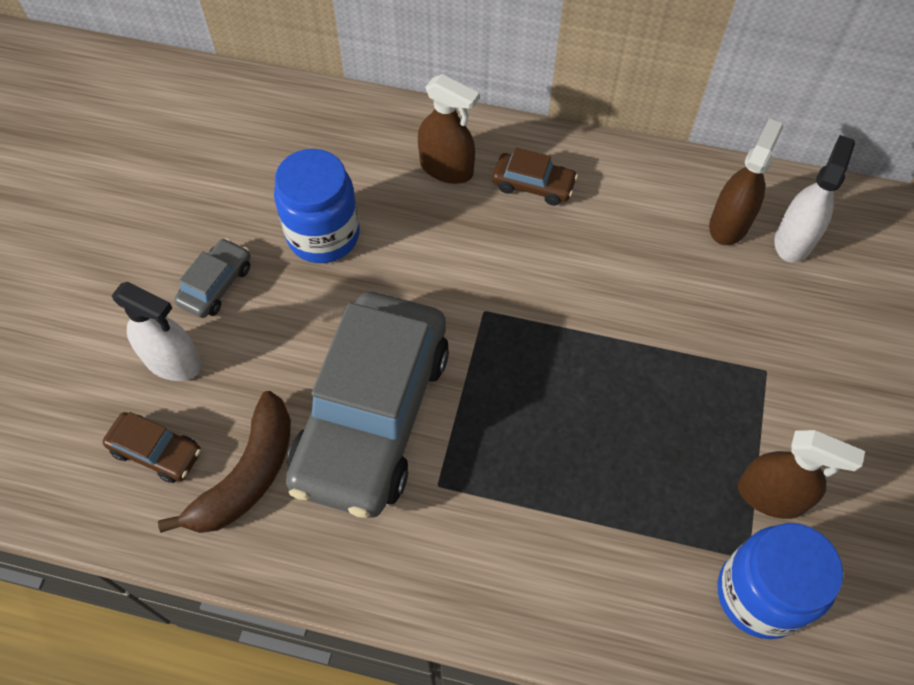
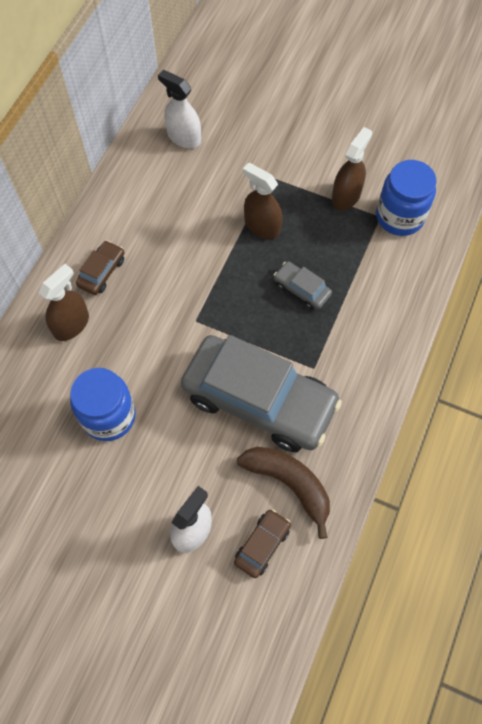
camera: 80 degrees left, 5 degrees up
grey car [174,238,251,318] -> grey car moved to [274,261,332,310]
brown spray bottle [709,118,783,245] -> brown spray bottle moved to [243,163,282,239]

